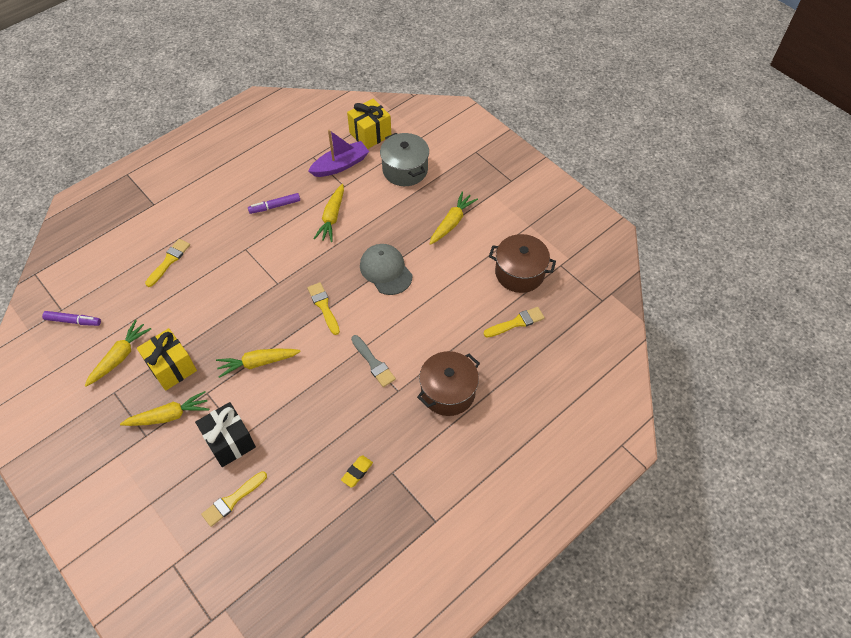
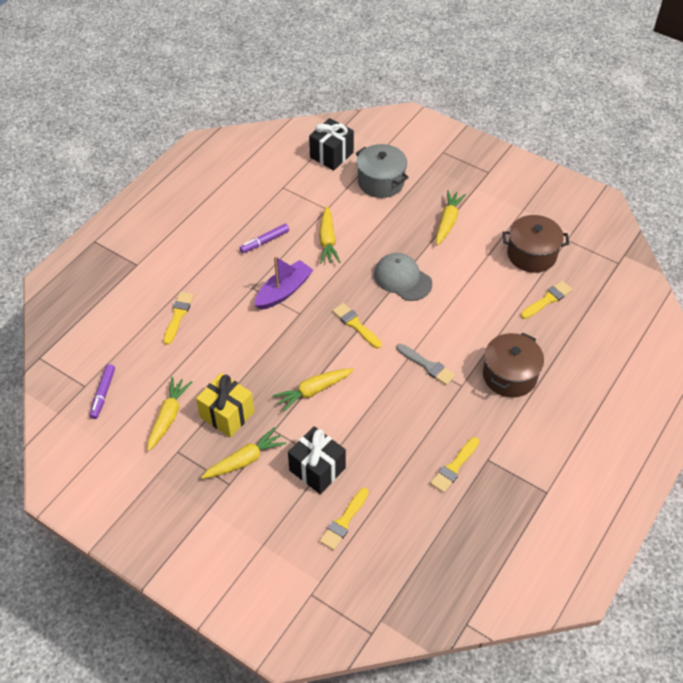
camera: 15 degrees left, 5 degrees down
purple marker [42,311,101,326] -> purple marker turned 105 degrees clockwise [89,364,115,419]
purple boat [308,130,369,177] -> purple boat moved to [254,256,313,310]
yellow eraser [341,455,373,488] -> yellow brush [430,437,479,493]
yellow gift [347,99,391,149] -> black gift [309,118,354,170]

